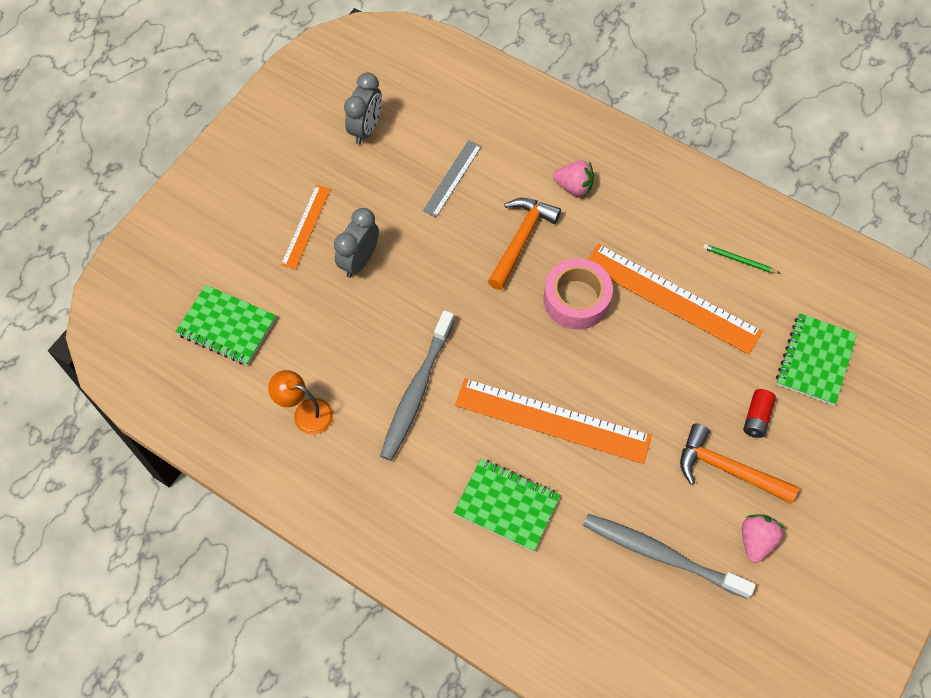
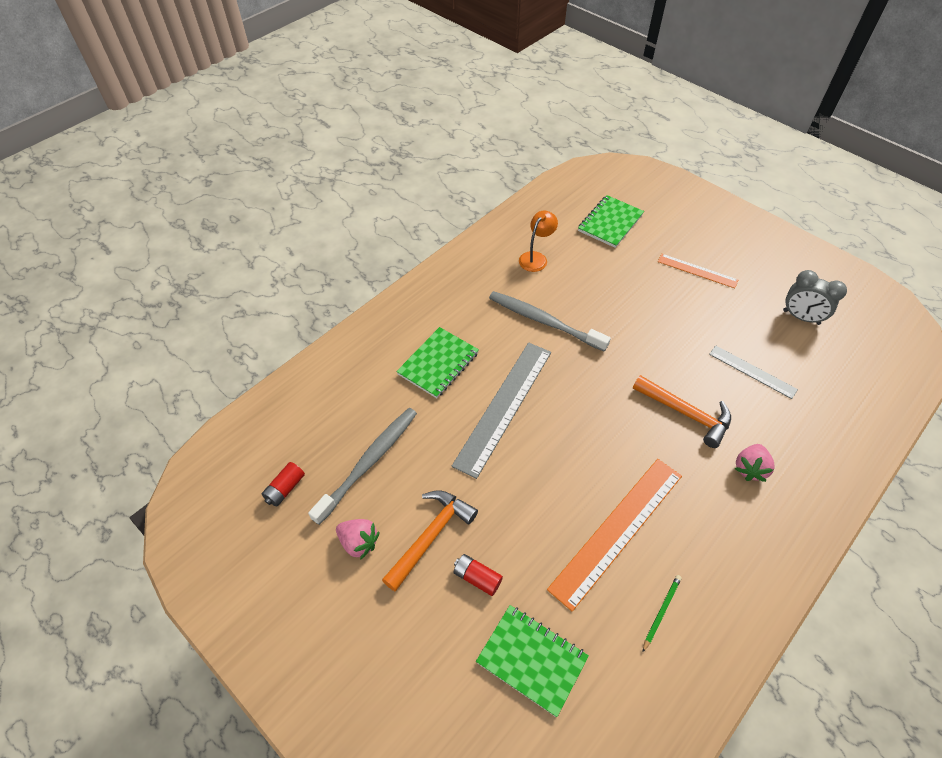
camera: 100 degrees right, 10 degrees down
grey clock [334,208,379,278] -> none
orange ruler [455,378,652,464] -> grey ruler [452,342,551,479]
pink tape [544,258,613,329] -> none
none -> red battery [262,462,305,506]

